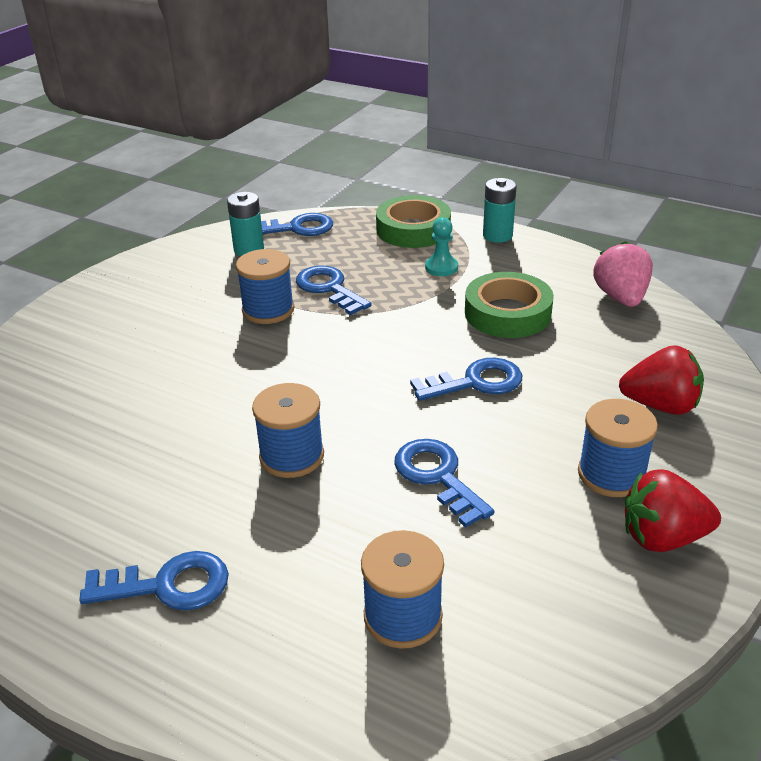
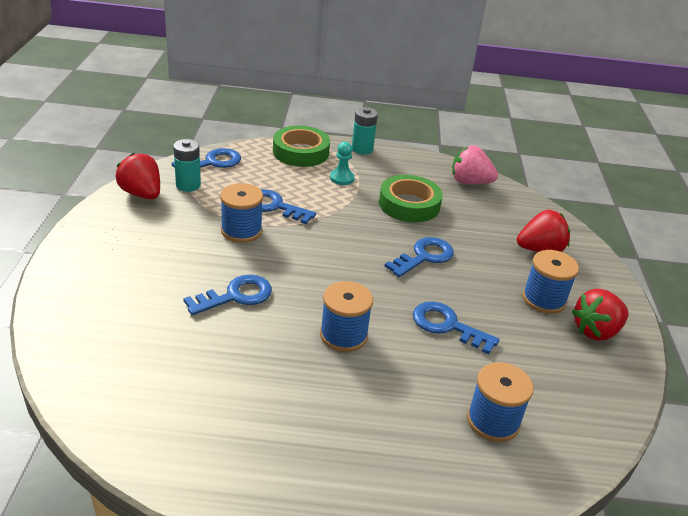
camera: 30 degrees left, 0 degrees up
blue key [79,551,229,610] -> blue key moved to [183,275,272,315]
pink strawberry [593,241,653,307] -> pink strawberry turned 45 degrees counterclockwise [452,145,498,184]
none -> red strawberry [116,153,160,199]

